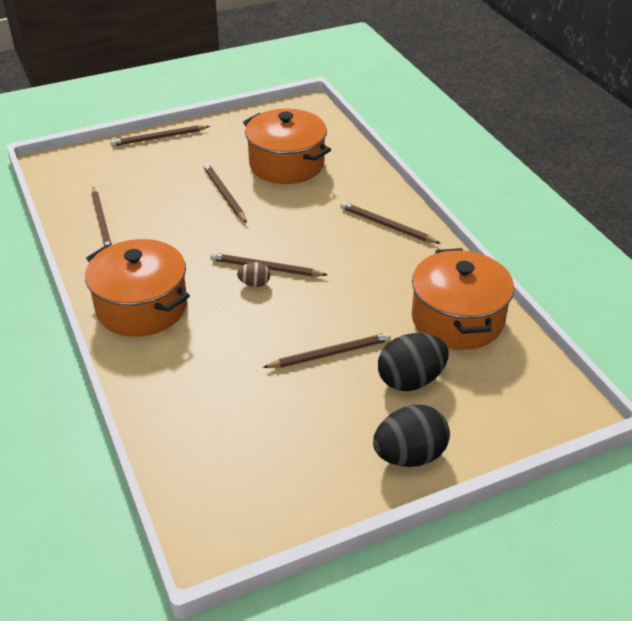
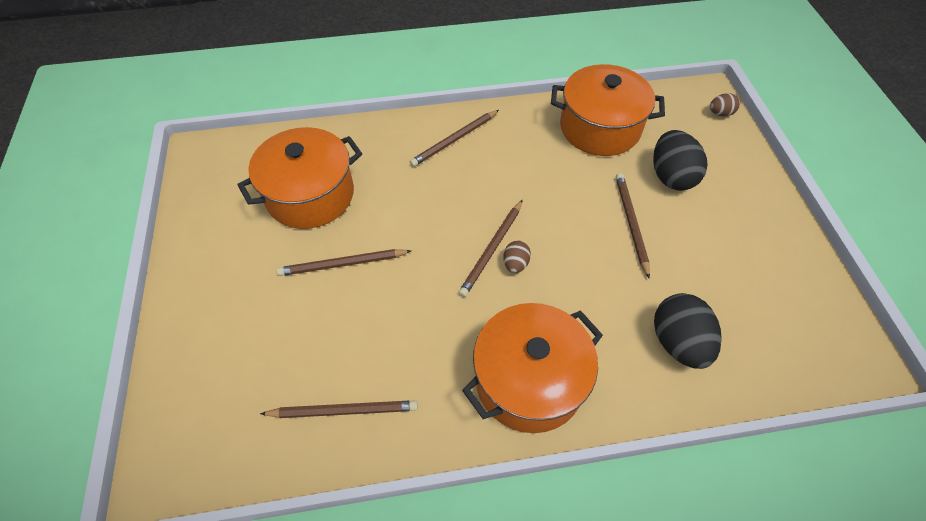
camera: 75 degrees left, 15 degrees up
brown pencil [110,125,210,147] -> none
black egg [373,405,450,467] -> black egg moved to [654,293,722,369]
none -> brown egg [710,93,740,116]

